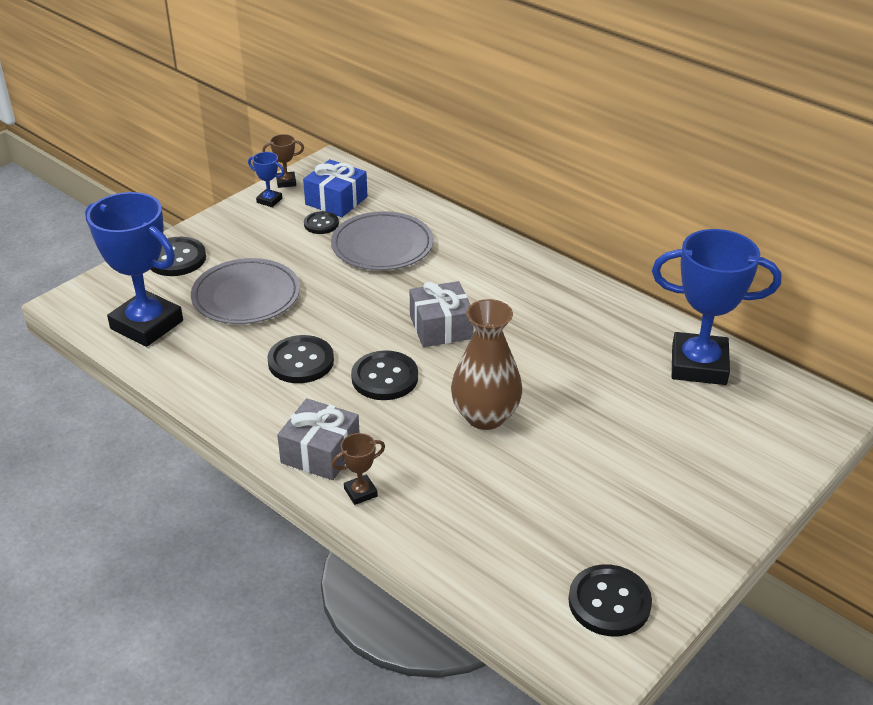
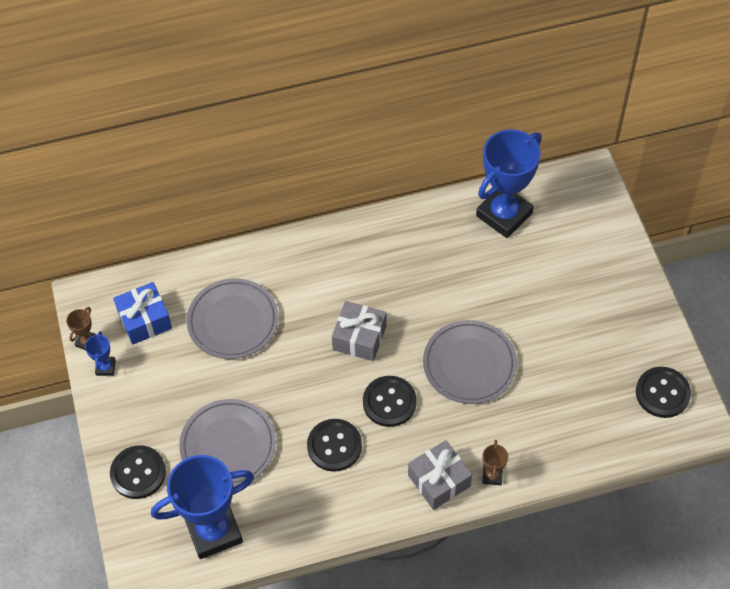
camera: 55 degrees left, 20 degrees up
blue trophy [248,152,285,207] -> blue trophy turned 60 degrees counterclockwise [85,331,115,376]
black button [304,211,339,234] -> none
brown vase [451,299,522,430] -> grey plate [423,320,517,404]

